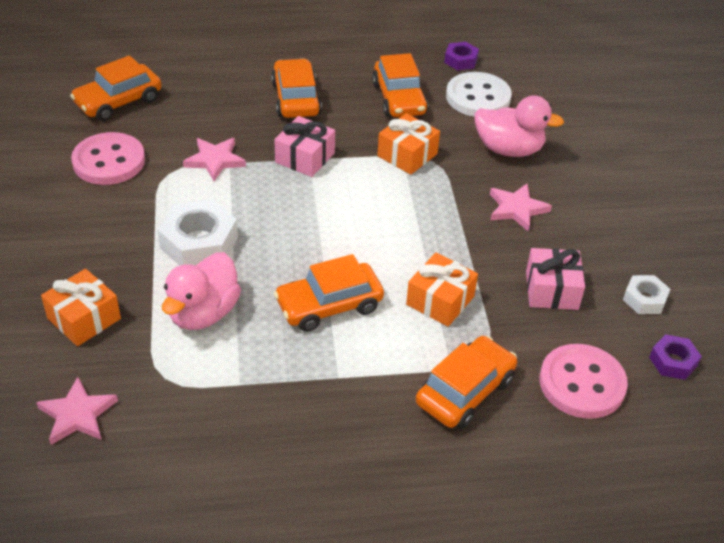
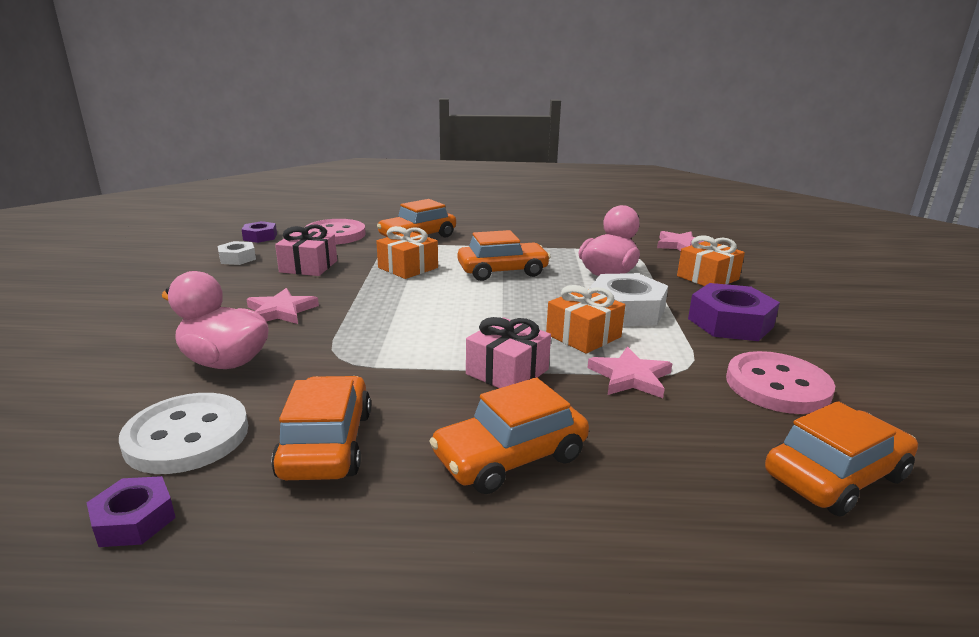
camera: 170 degrees left, 20 degrees down
orange car [271,58,322,118] -> orange car turned 60 degrees clockwise [430,377,589,494]
orange gift [377,113,440,175] -> orange gift moved to [546,285,625,354]
none -> purple nut [688,283,780,341]

